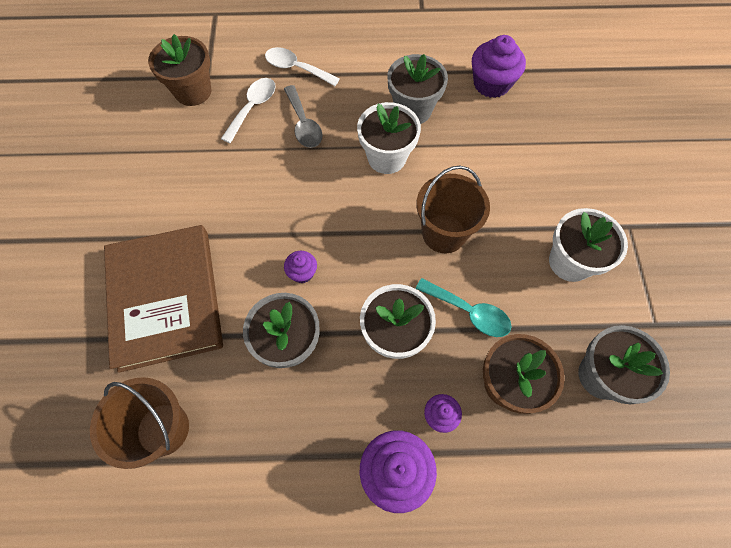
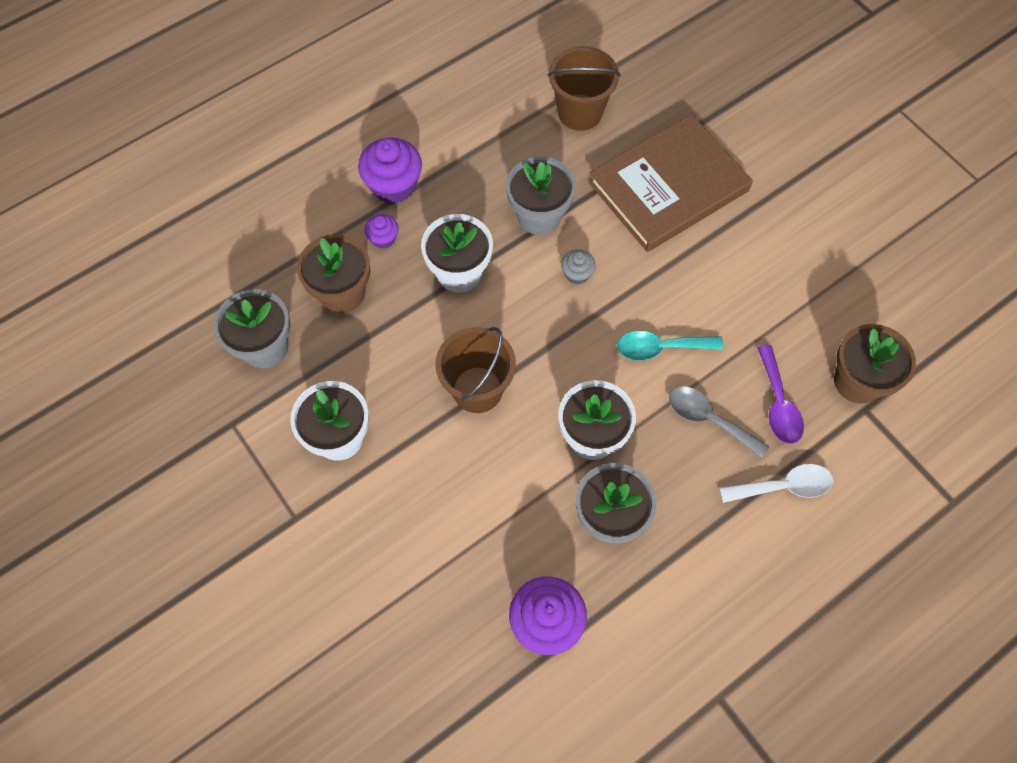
camera: 145 degrees right, 0 degrees up
brown book [104,225,223,373] -> brown book turned 75 degrees counterclockwise [588,114,753,252]
white spoon [221,78,276,143] -> purple spoon [757,345,804,444]
purple cupcake [284,251,317,283] -> grey cupcake [561,249,596,285]
turquoise spoon [415,278,512,337] -> turquoise spoon moved to [617,331,724,361]

